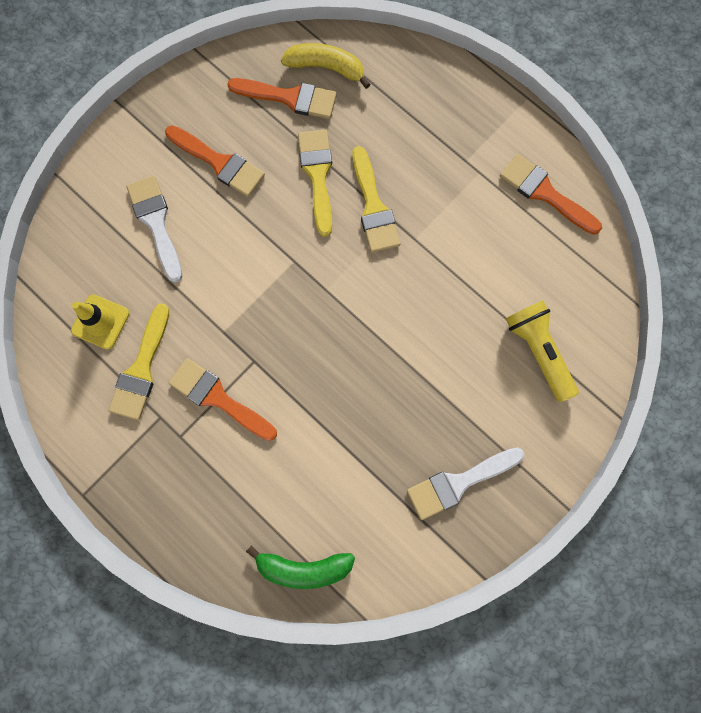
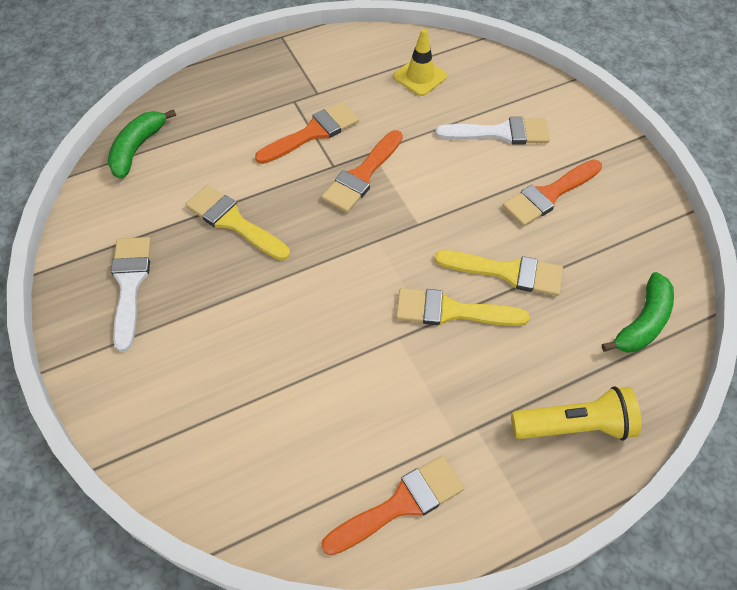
camera: 110 degrees right, 20 degrees down
yellow brush [108,303,170,420] -> yellow brush moved to [185,185,290,261]
orange brush [227,78,337,119] -> orange brush moved to [322,130,403,213]
yellow banana [281,43,370,89] -> green banana [602,272,674,353]
yellow flashlight [506,300,579,402] -> yellow flashlight moved to [511,386,641,441]

